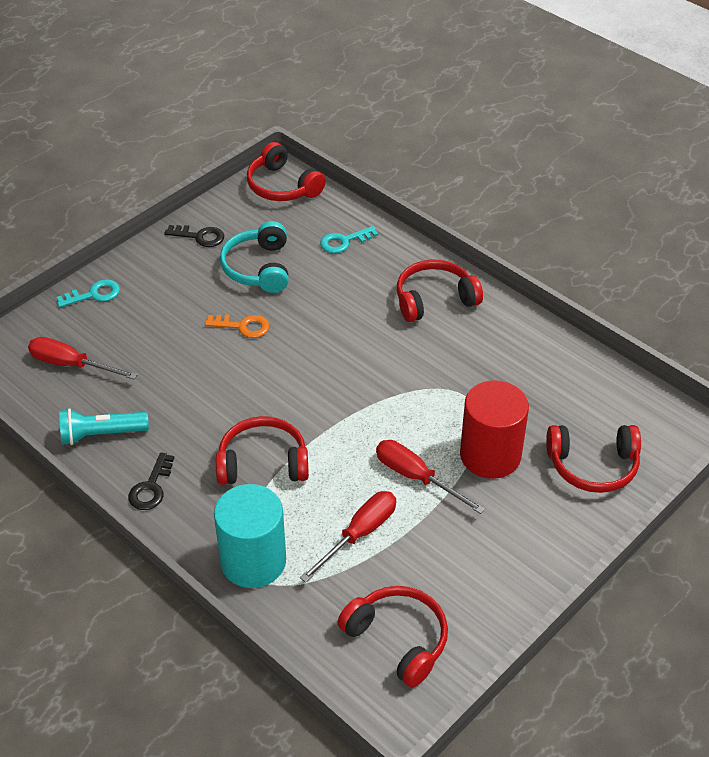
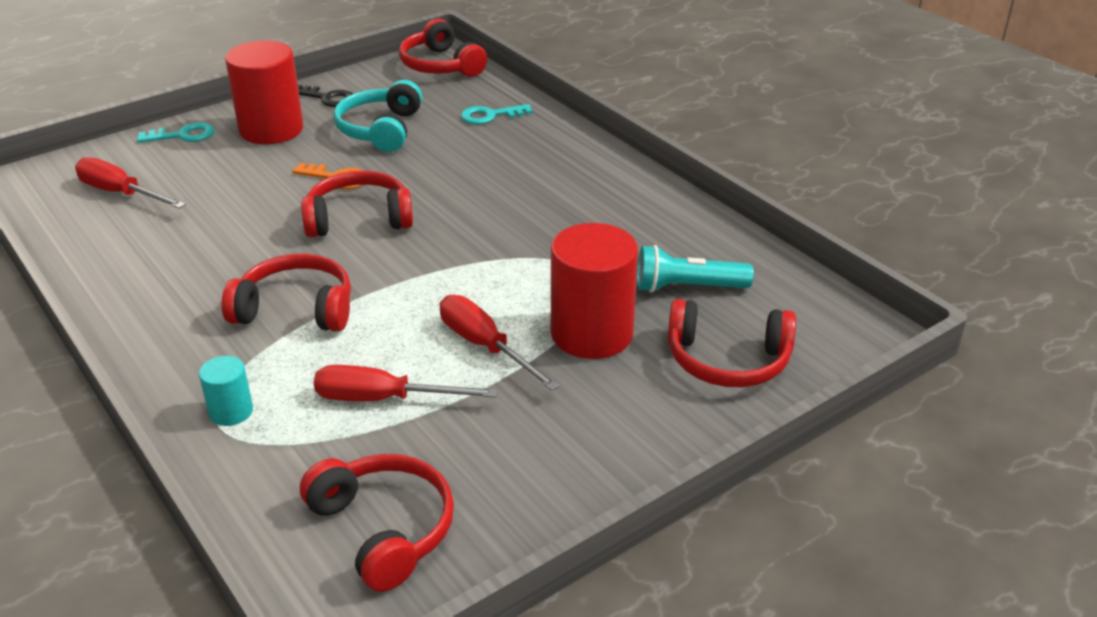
camera: 10 degrees right, 10 degrees down
turquoise flashlight [59,408,149,445] -> turquoise flashlight moved to [637,245,754,293]
black key [128,452,174,510] -> none
turquoise cylinder [214,484,286,588] -> turquoise cylinder [199,356,253,426], size x0.48
red screwdriver [300,491,396,583] -> red screwdriver turned 135 degrees counterclockwise [314,365,498,401]
red headphones [397,260,483,322] -> red headphones moved to [301,171,413,237]
none -> red cylinder [225,41,303,144]

